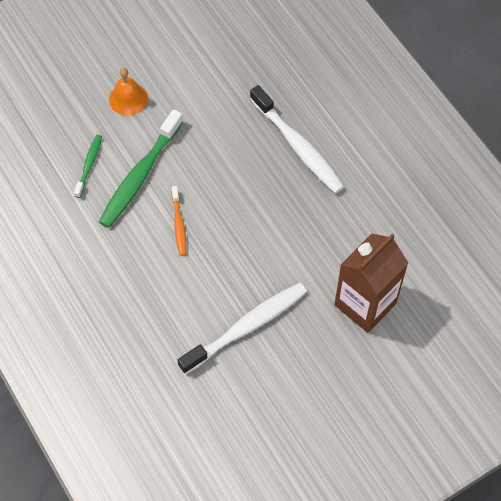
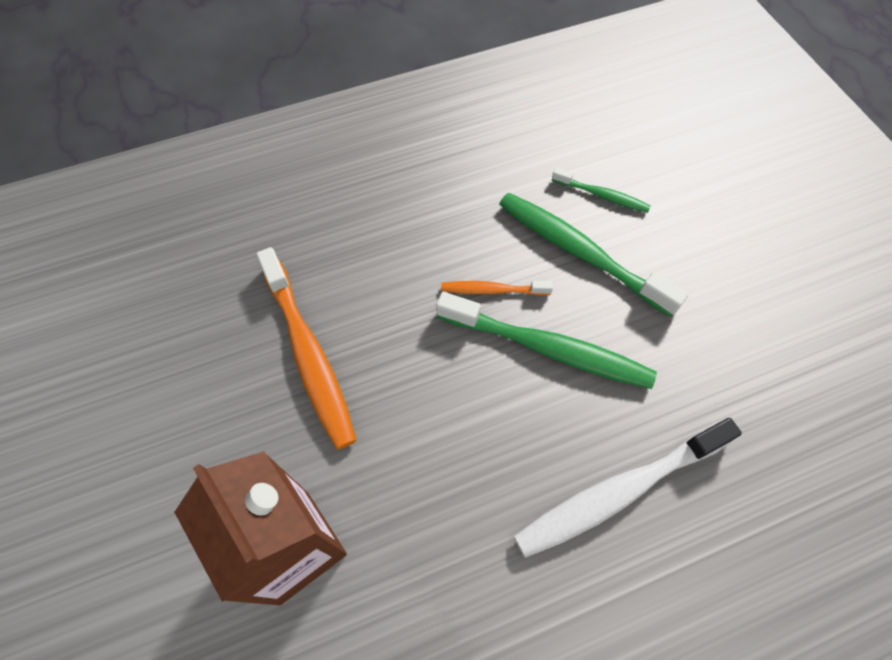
camera: 100 degrees right, 0 degrees up
orange bell [109,68,148,116] -> none
white toothbrush [177,283,307,374] -> orange toothbrush [256,247,356,449]
none -> green toothbrush [436,292,657,389]

